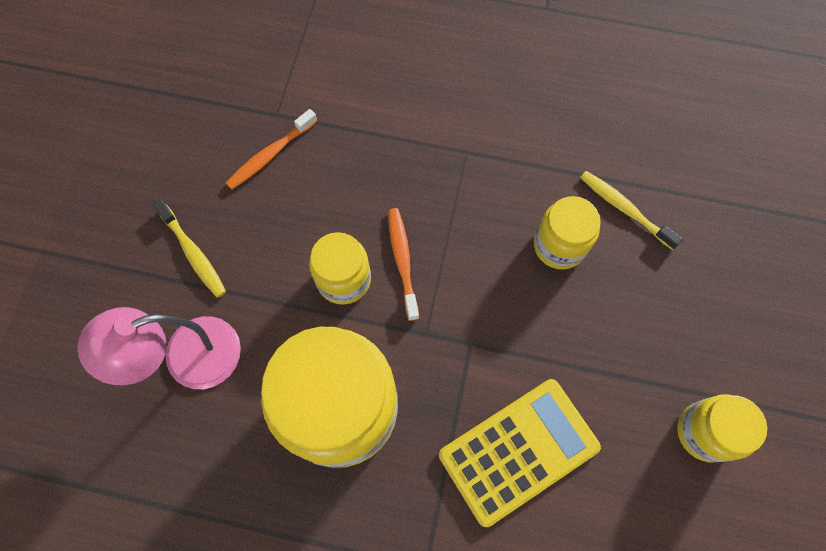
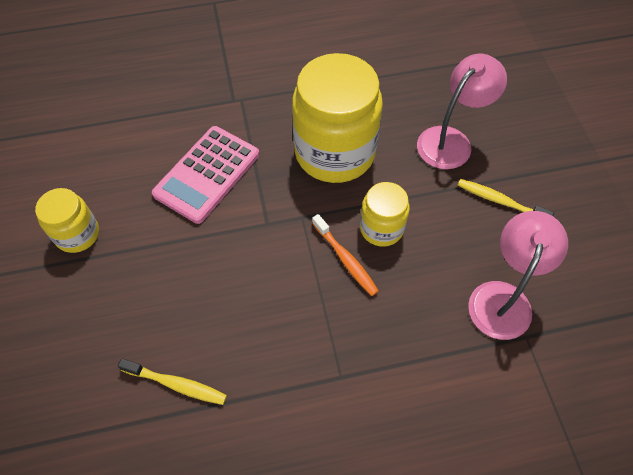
camera: 155 degrees right, 10 degrees down
orange toothbrush [226,109,317,190] -> pink lamp [468,211,568,340]
yellow calculator [439,379,601,527] -> pink calculator [152,126,259,224]
yellow jar [534,196,601,269] -> none

